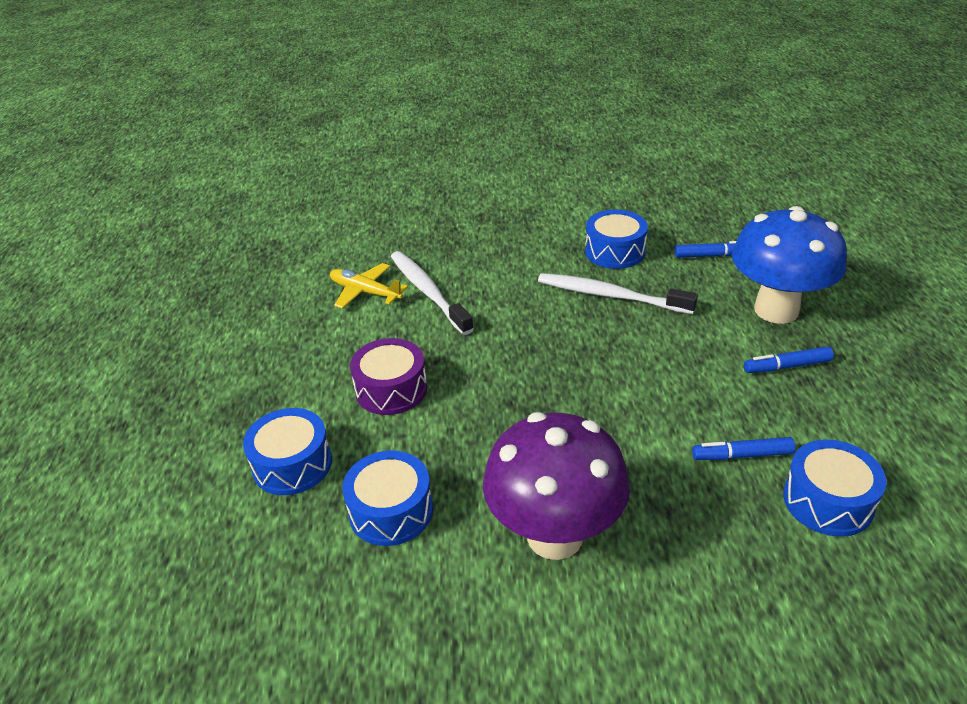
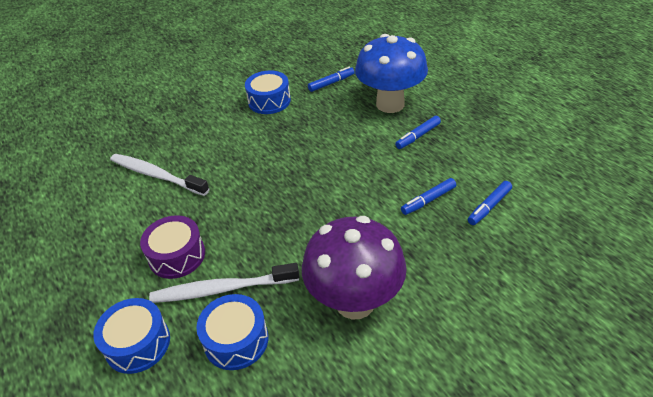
camera: 30 degrees left, 5 degrees up
yellow plane [330,263,408,309] -> none
white toothbrush [538,273,698,314] -> white toothbrush moved to [149,263,299,303]
blue drum [783,440,887,537] -> blue marker [468,181,512,225]

